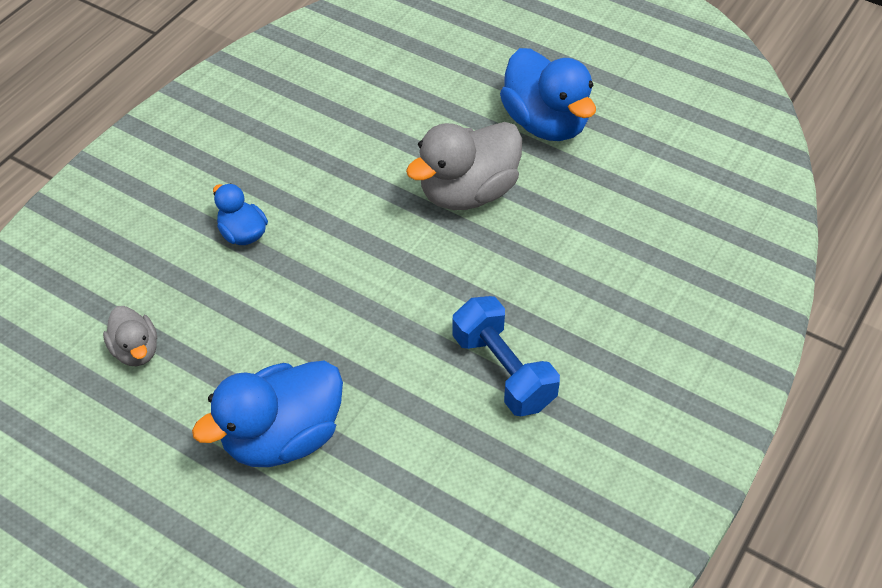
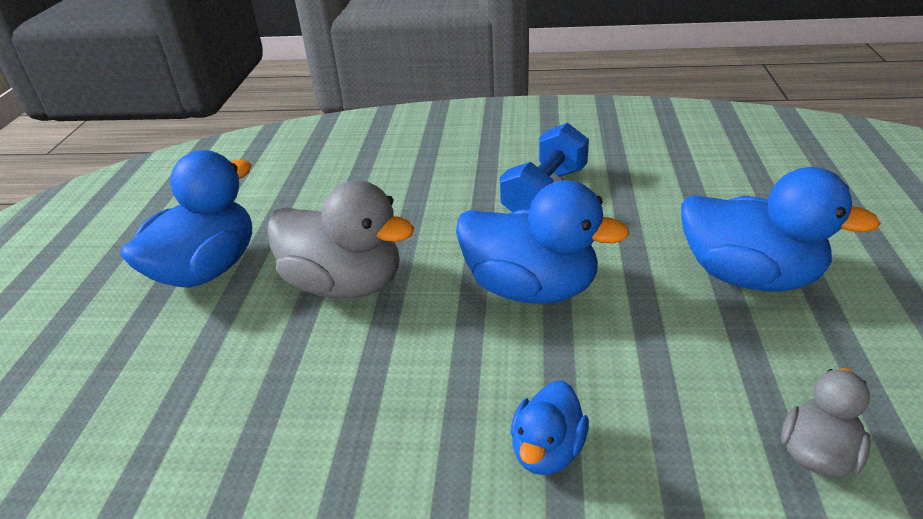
camera: 115 degrees left, 15 degrees down
none -> blue duck [456,180,630,304]

